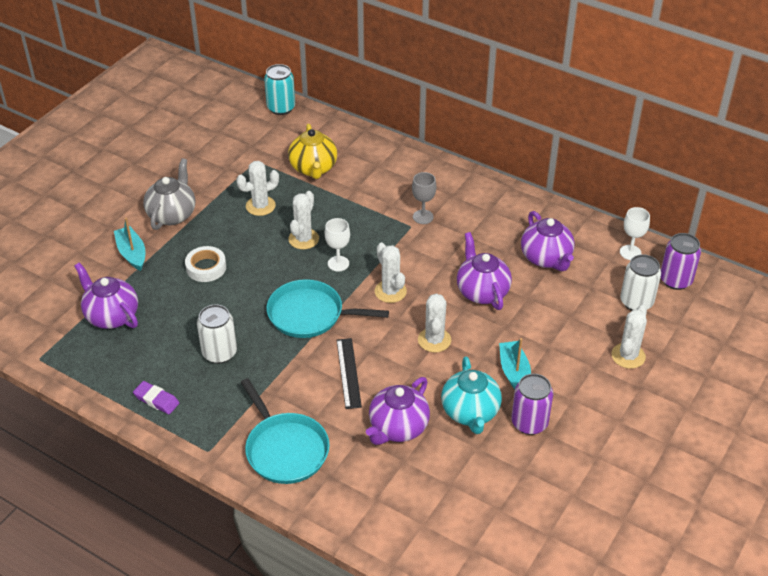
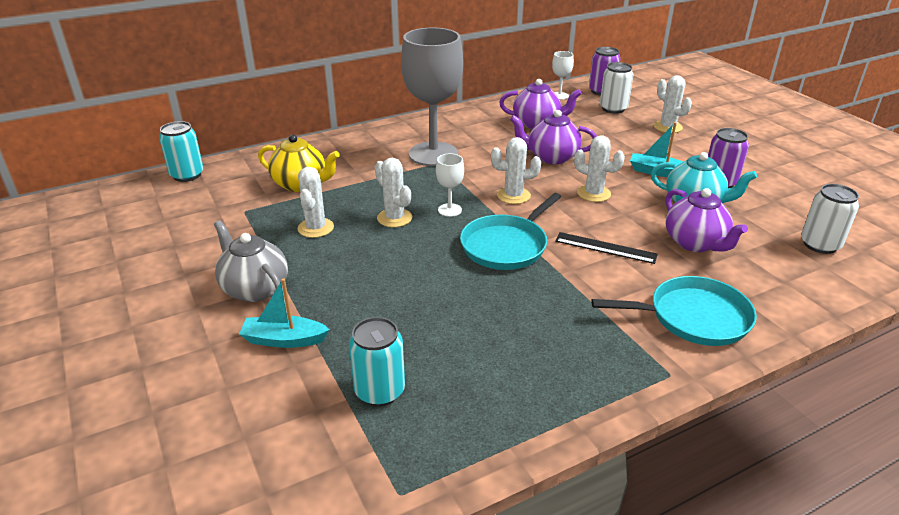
camera: 60 degrees left, 10 degrees down
purple teapot [74,263,138,329] -> turquoise can [349,317,405,406]
purple eraser [133,381,179,414] -> none
white tape [185,246,226,282] -> none
white can [197,305,237,364] -> white can moved to [801,184,859,254]
grey goblet [412,172,436,224] -> grey goblet [401,28,463,166], size x2.37

